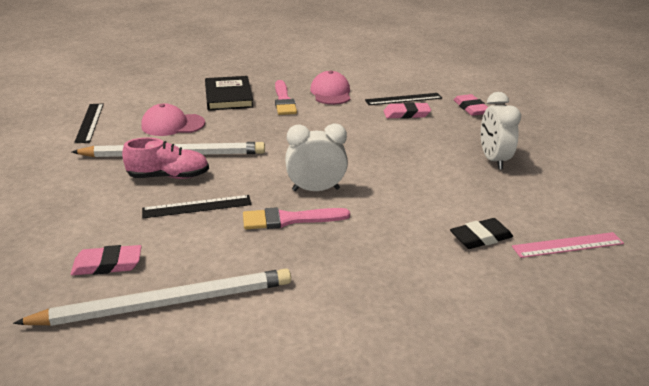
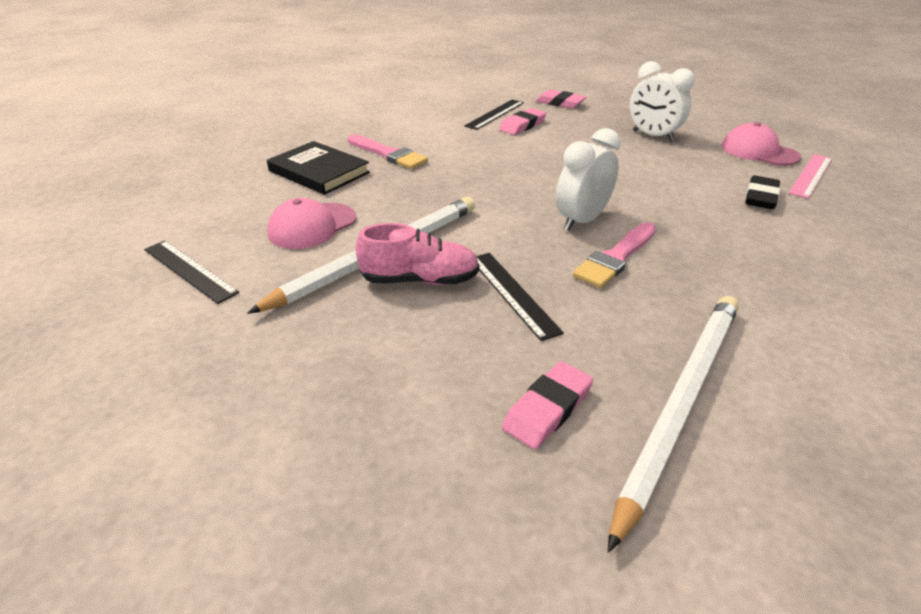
camera: 40 degrees left, 5 degrees up
pink shoe [122,137,209,179] -> pink shoe turned 45 degrees clockwise [355,223,479,285]
black ruler [142,195,252,218] -> black ruler turned 60 degrees counterclockwise [476,253,564,341]
pink cap [310,71,350,105] -> pink cap moved to [722,122,801,166]

